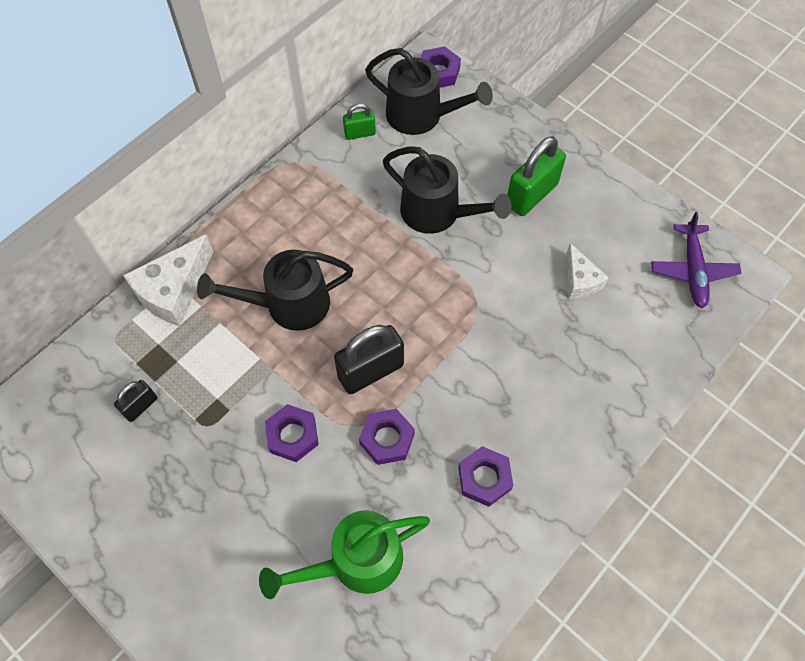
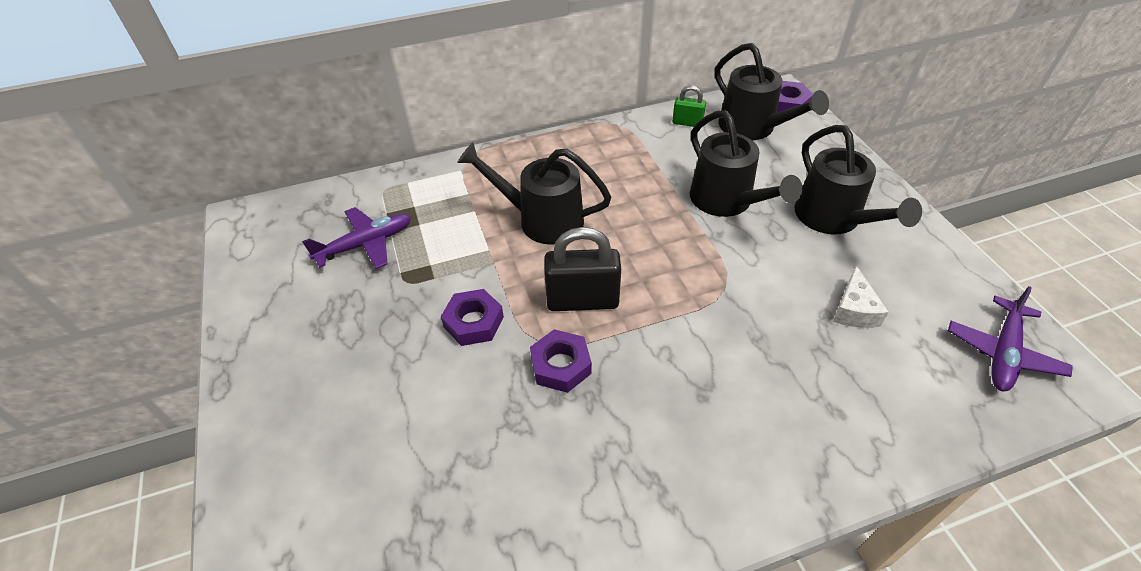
camera: 30 degrees right, 15 degrees down
black padlock [114,380,157,422] -> purple plane [302,207,411,269]
white cheese [123,235,213,326] -> none
green watering can [259,510,430,599] -> none
purple nut [458,446,514,507] -> none
green padlock [507,136,566,216] -> black watering can [795,125,922,234]

